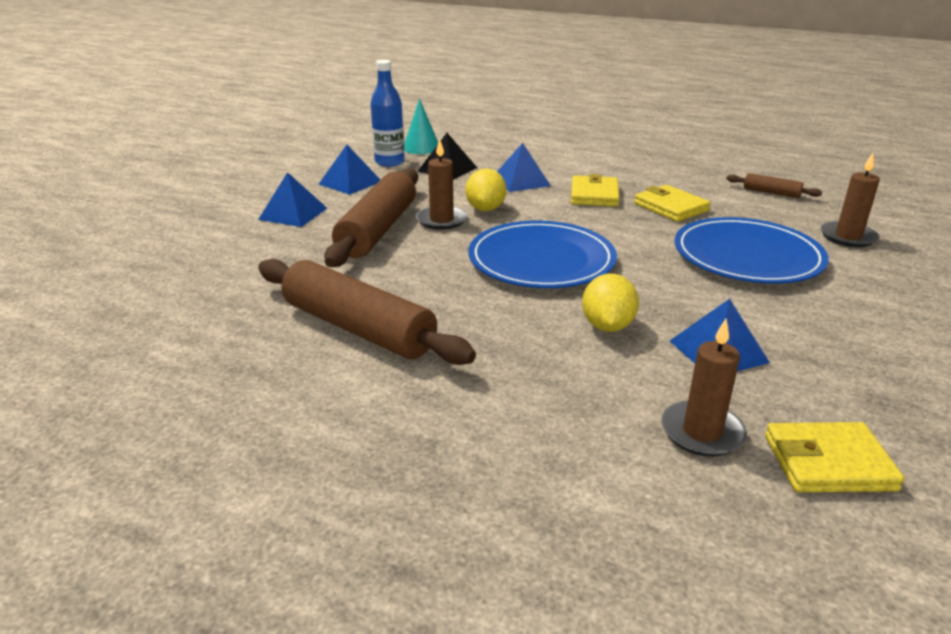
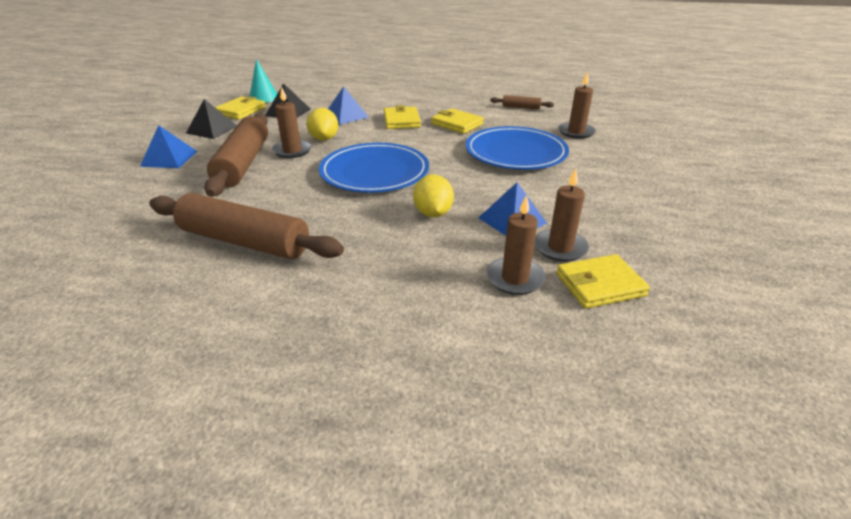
camera: 15 degrees left, 5 degrees up
blue pyramid [319,145,380,195] -> black pyramid [186,99,237,139]
blue bottle [370,60,405,167] -> yellow wallet [215,97,266,120]
none -> brown candle [534,168,589,262]

